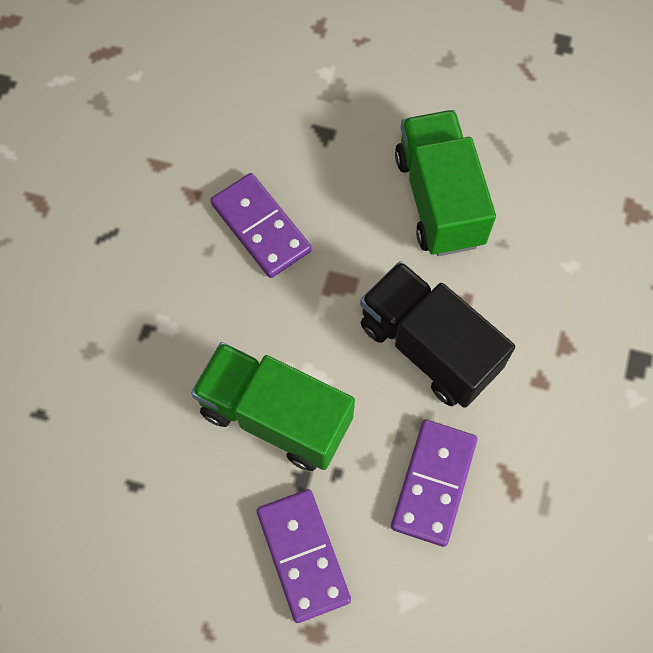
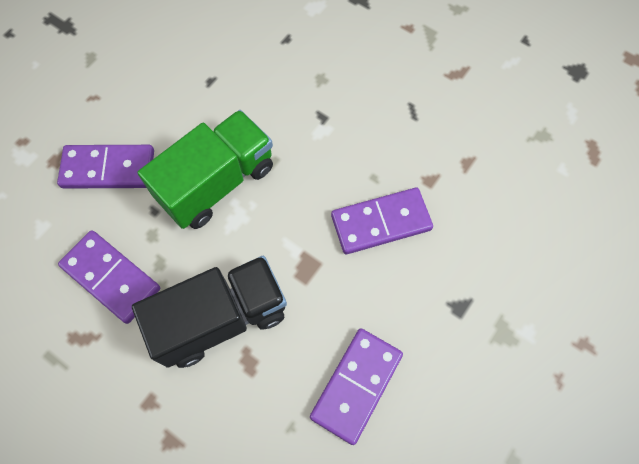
camera: 110 degrees right, 0 degrees up
green truck [395,110,496,256] -> purple domino [310,329,403,445]

